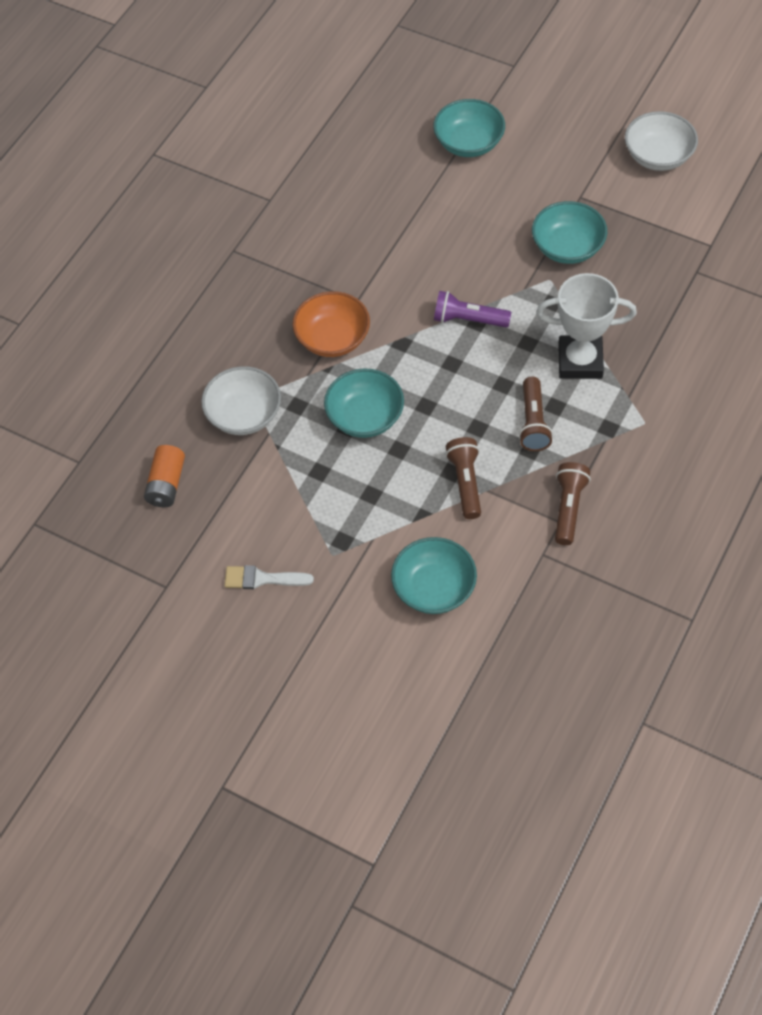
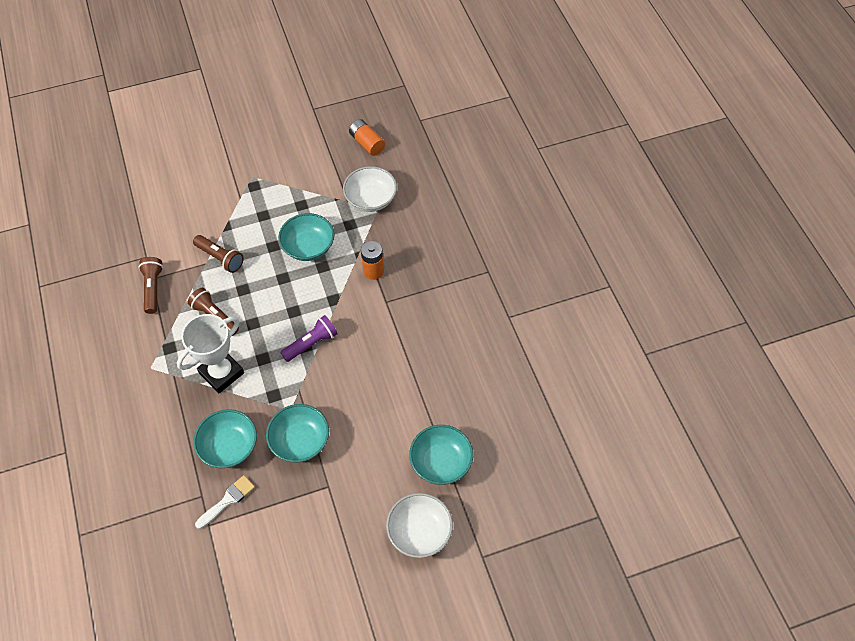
camera: 130 degrees right, 0 degrees up
white brush [224,565,314,589] -> white brush moved to [195,475,255,529]
orange bowl [293,291,370,357] -> orange battery [361,241,384,280]
turquoise bowl [391,537,477,614] -> turquoise bowl moved to [193,409,257,468]
brown flashlight [555,462,591,545] -> brown flashlight turned 150 degrees counterclockwise [138,257,163,314]
white bowl [625,111,698,171] -> white bowl moved to [386,493,453,558]

